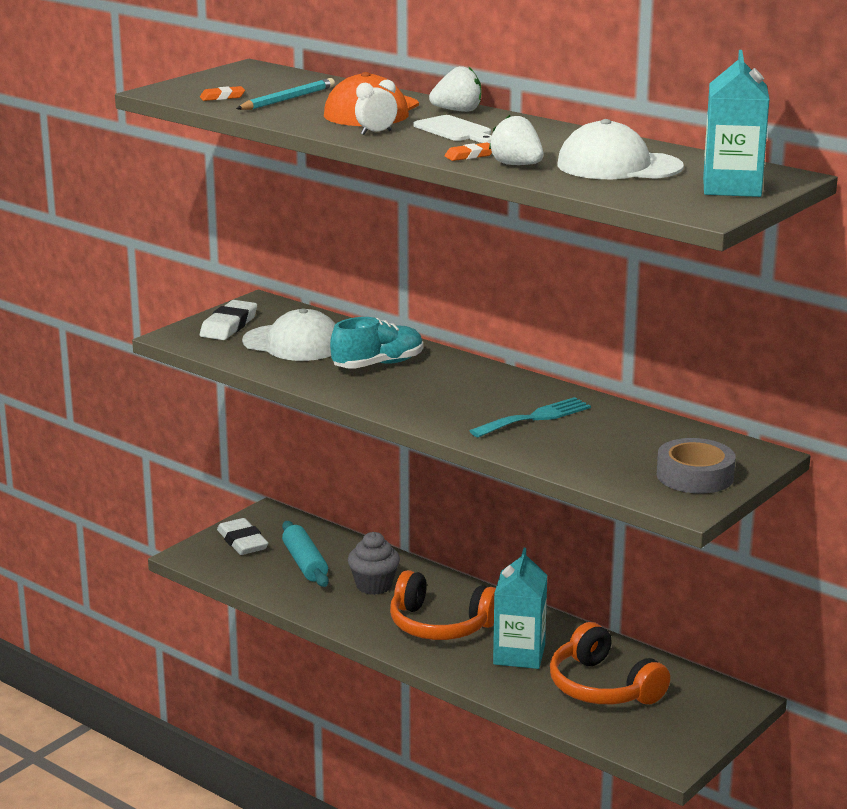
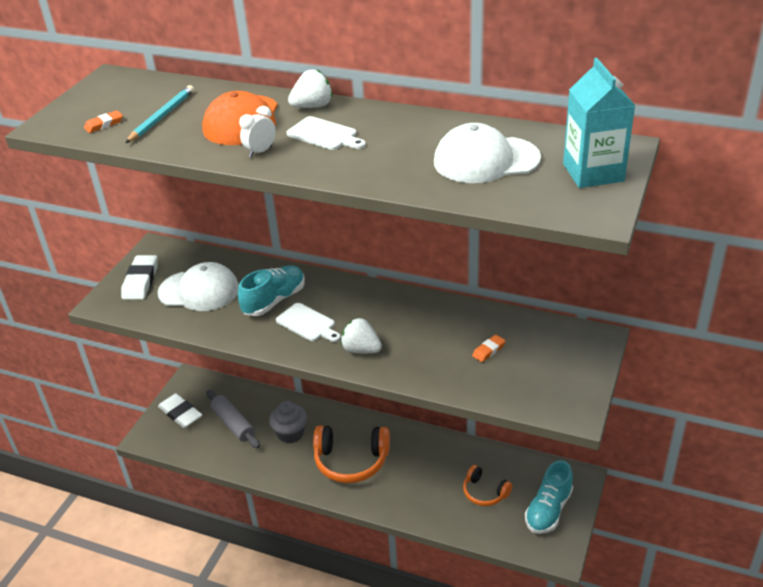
camera: 15 degrees left, 15 degrees up
turquoise rolling pin [282,521,329,587] -> grey rolling pin [206,390,260,448]
orange eraser [444,143,492,161] -> orange eraser moved to [472,335,506,362]
turquoise fork [470,397,591,438] -> none
white strawberry [489,115,544,165] -> white strawberry moved to [341,318,382,353]
turquoise carton [493,548,547,669] -> none
orange headphones [550,622,670,704] -> orange headphones [463,465,512,506], size x0.57
grey tape [657,438,736,494] -> none
none -> white cutting board [276,303,341,342]
none -> turquoise shoe [525,460,573,534]

